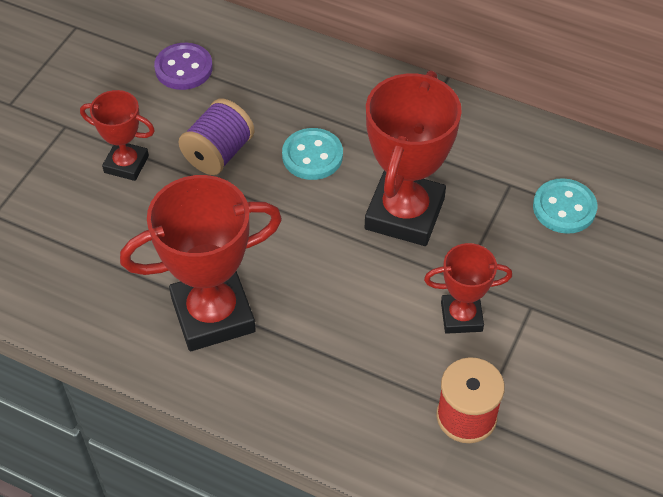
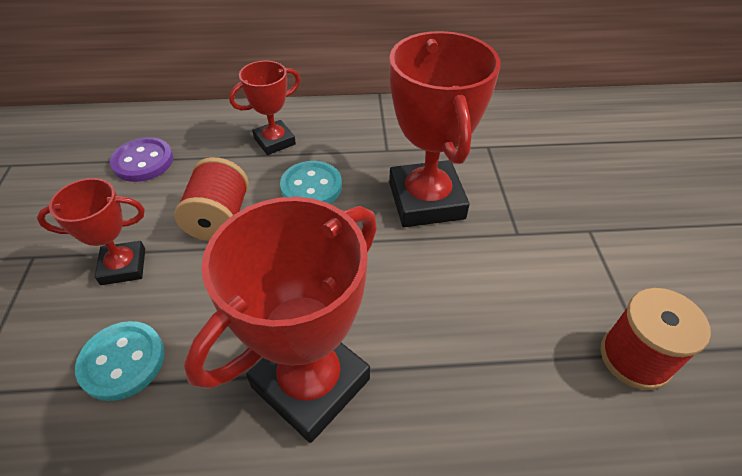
camera: 30 degrees left, 5 degrees down
purple spool [178,99,255,175] -> red spool [174,157,249,241]
red trophy [424,243,512,334] -> red trophy moved to [229,61,300,155]
turquoise button [533,178,597,234] -> turquoise button moved to [75,321,165,401]

